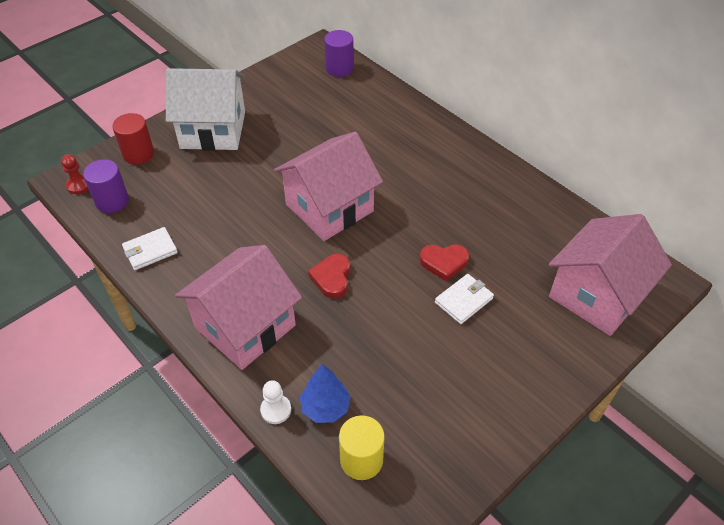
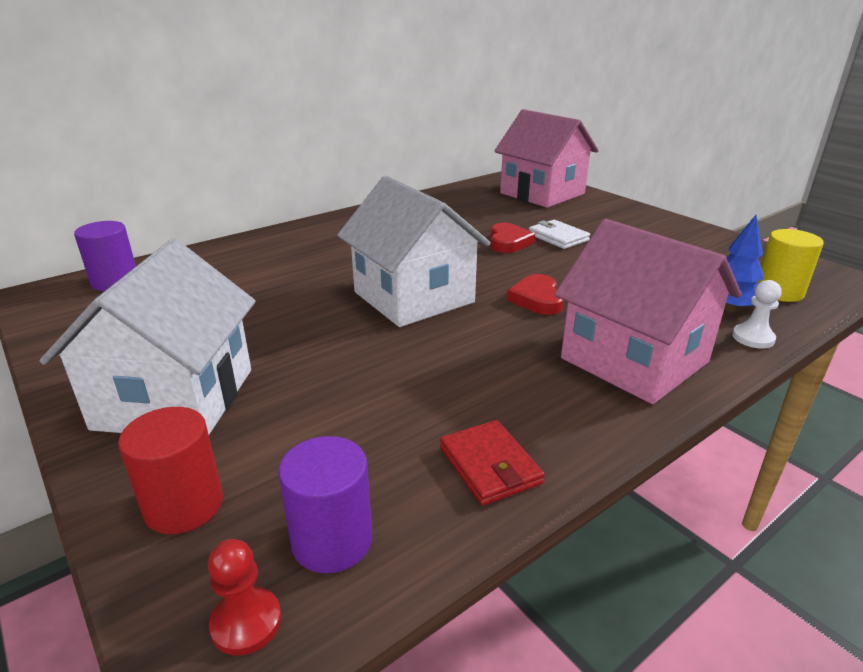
camera: 85 degrees left, 20 degrees down
white wallet [122,227,178,270] -> red wallet [440,420,545,505]
pink house [274,132,383,241] -> white house [337,176,490,327]
red heart [308,254,350,299] -> red heart turned 75 degrees clockwise [507,274,564,315]

